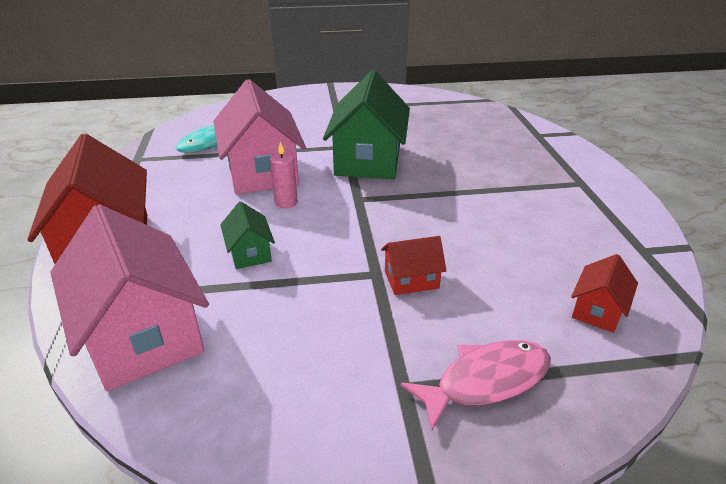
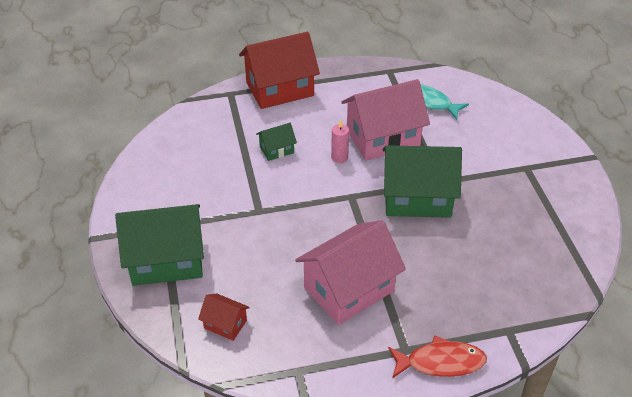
camera: 85 degrees right, 10 degrees up
pink house [50,204,209,391] -> pink house moved to [295,220,406,325]
red house [381,236,447,295] -> none
pink fish [401,340,551,431] -> green house [115,204,204,286]
none -> red fish [388,335,487,378]

